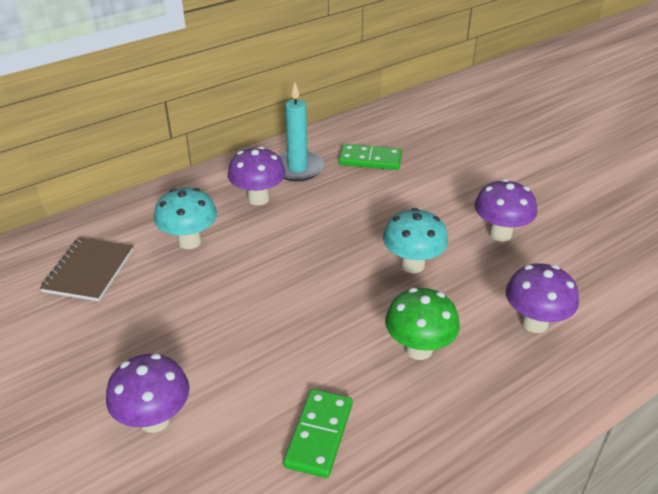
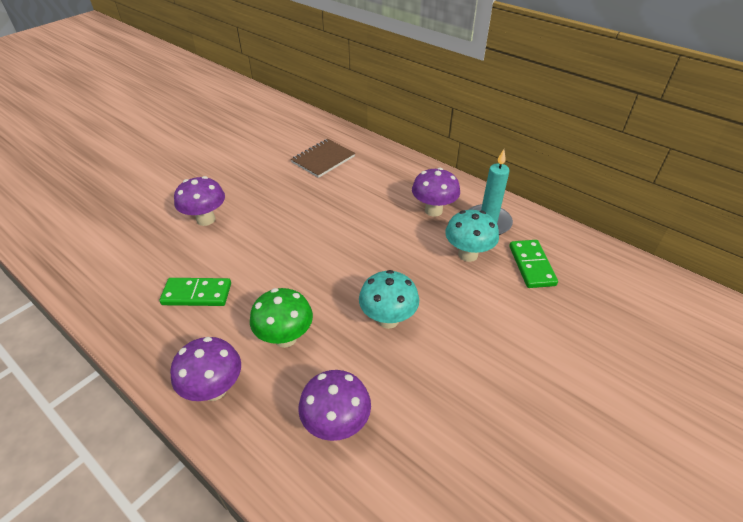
camera: 75 degrees right, 5 degrees up
brown notebook [40,238,133,301] -> brown notebook turned 45 degrees counterclockwise [291,139,355,178]
turquoise mushroom [154,188,217,249] -> turquoise mushroom moved to [445,210,499,262]
purple mushroom [474,179,537,242] -> purple mushroom moved to [170,337,241,401]

